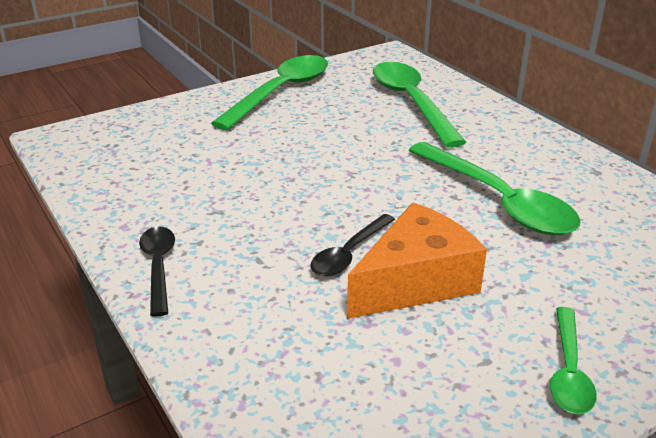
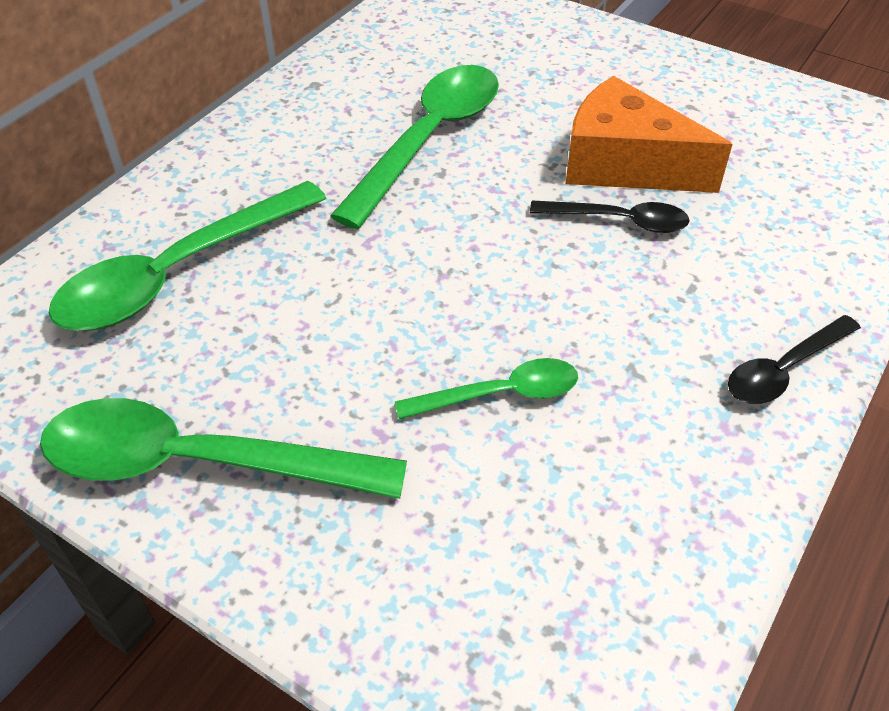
camera: 115 degrees left, 15 degrees up
green spoon [550,307,597,414] -> green spoon moved to [395,358,578,419]

